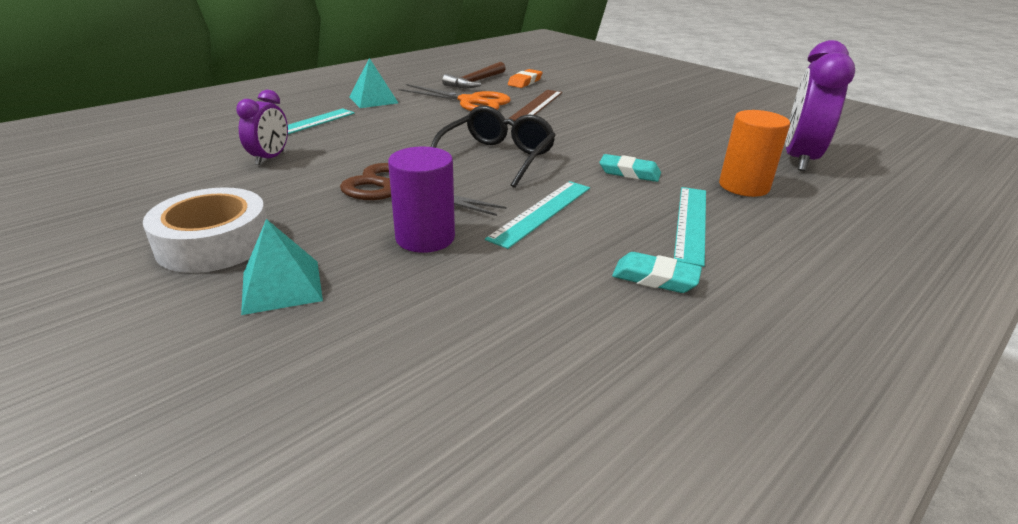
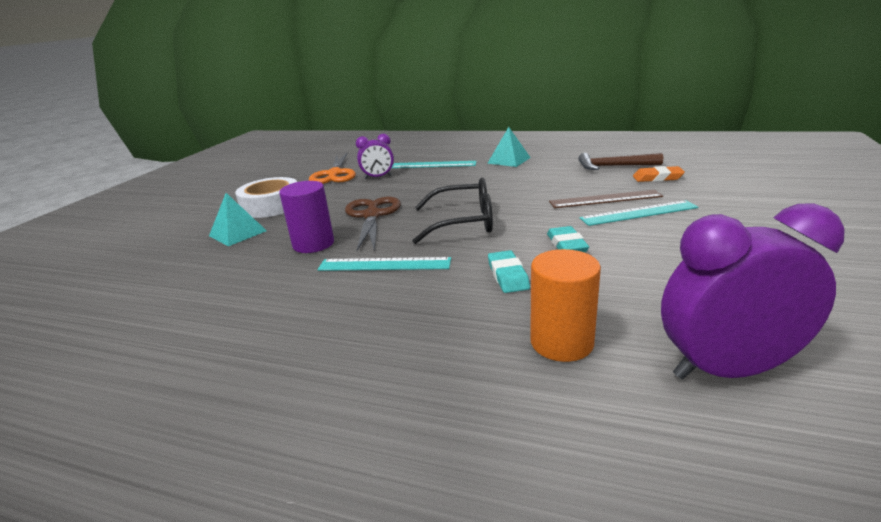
camera: 65 degrees right, 5 degrees down
orange scissors [399,84,511,111] -> orange scissors moved to [309,153,356,184]
turquoise eraser [612,252,702,293] -> turquoise eraser moved to [547,226,589,252]
turquoise ruler [674,187,706,267] -> turquoise ruler moved to [580,200,699,226]

